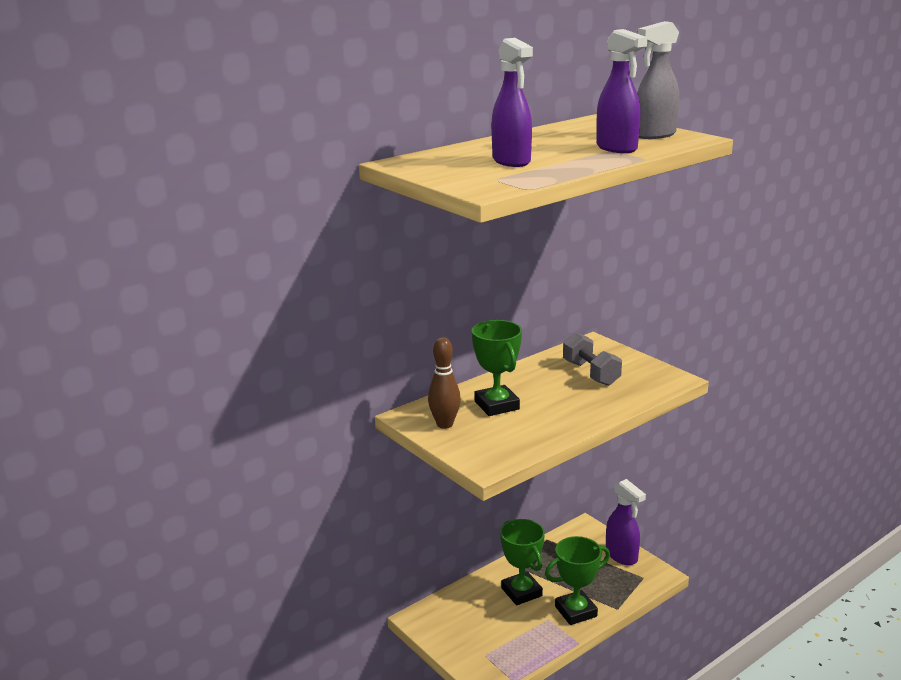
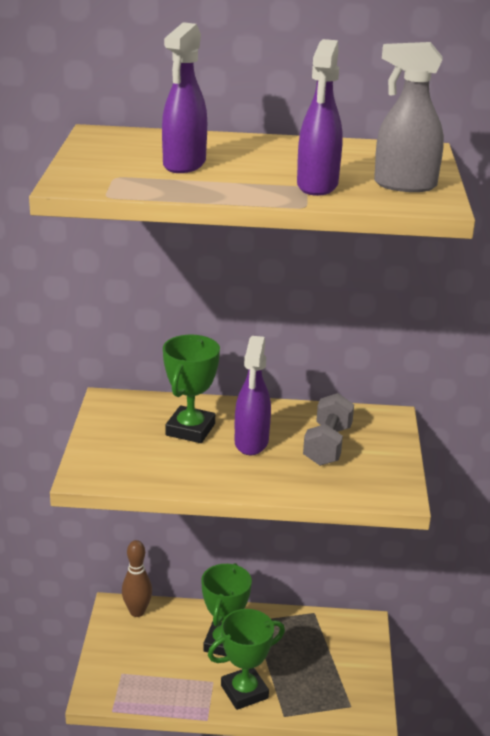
camera: 40 degrees right, 5 degrees up
brown bowling pin [428,337,461,429] -> brown bowling pin moved to [122,540,152,617]
green trophy [545,536,610,625] -> green trophy turned 45 degrees counterclockwise [208,609,285,710]
purple spray bottle [606,479,646,565] -> purple spray bottle moved to [235,336,271,455]

